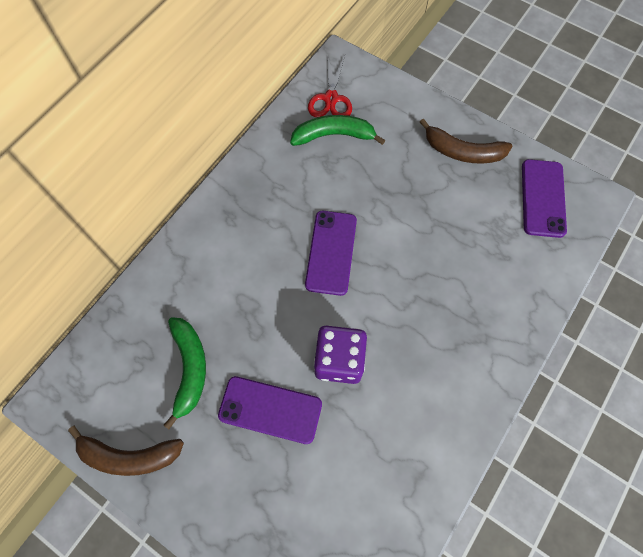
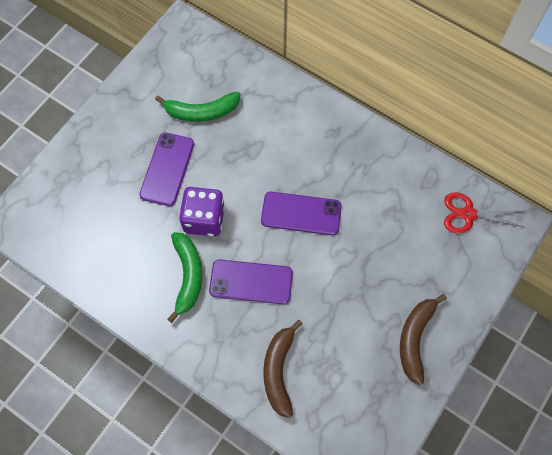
camera: 90 degrees right, 0 degrees up
brown banana [68,425,184,476] -> brown banana moved to [263,319,303,418]
green banana [290,115,385,146] -> green banana moved to [168,232,202,323]
purple phone [522,159,567,238] -> purple phone moved to [209,259,293,304]

